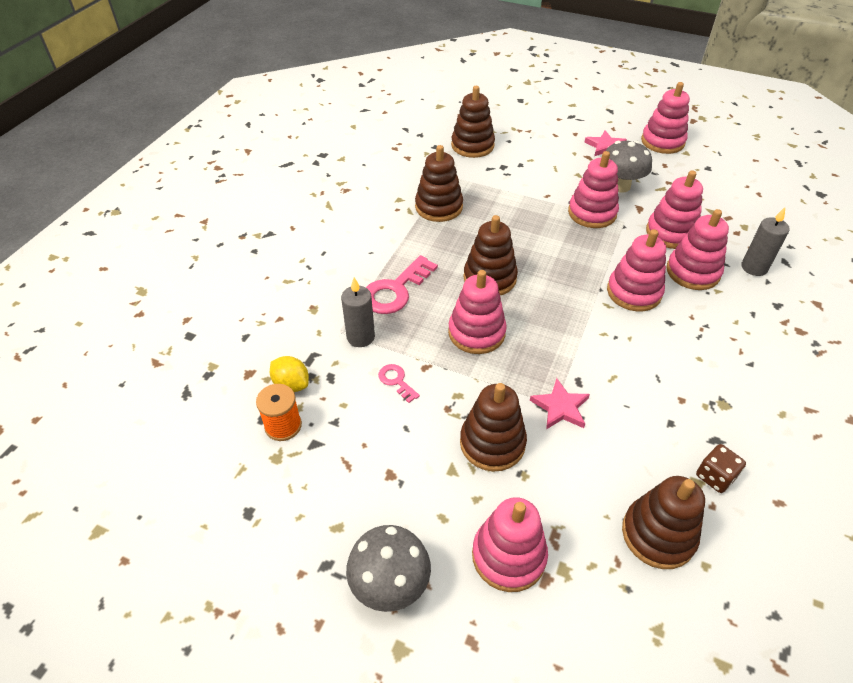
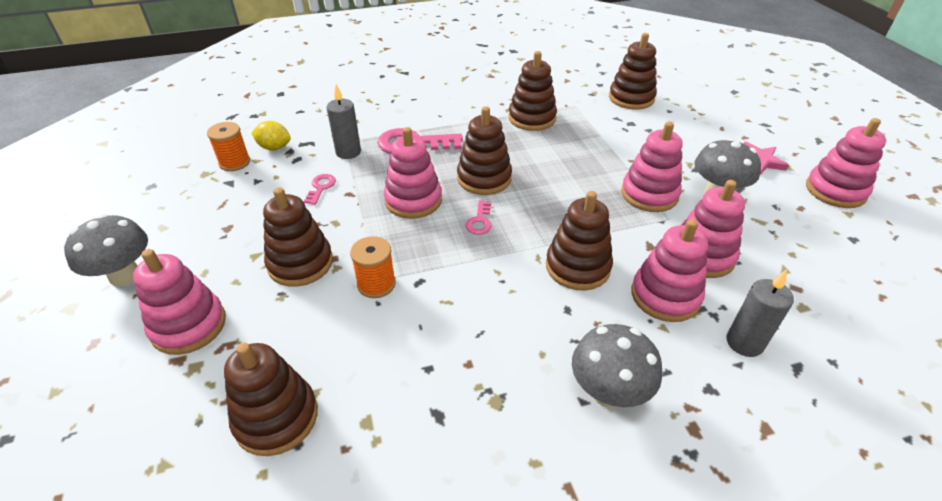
camera: 50 degrees right, 5 degrees down
yellow lemon [270,356,309,392] -> yellow lemon turned 75 degrees counterclockwise [252,121,291,151]
pink star [530,378,590,429] -> orange spool [350,236,396,298]
pink stacking toy [607,229,666,312] -> brown stacking toy [546,191,613,291]
brown dice [696,444,746,493] -> none
none -> pink key [465,200,492,235]
none -> grey mushroom [572,324,662,408]

